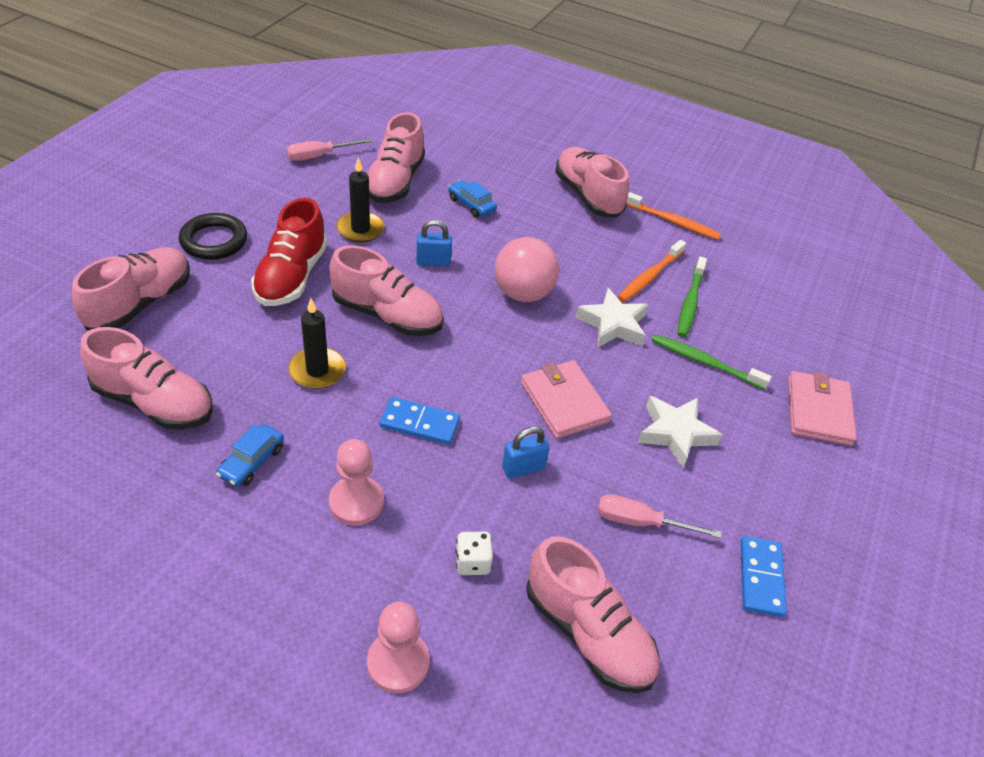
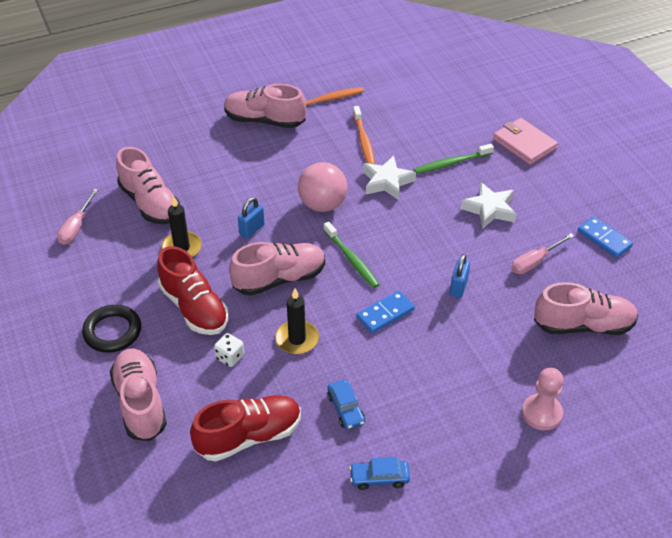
camera: 45 degrees left, 0 degrees up
pink shoe [80,327,213,430] -> red shoe [190,395,301,461]
pink pawn [329,439,384,526] -> none
blue car [448,180,497,218] -> blue car moved to [349,457,410,490]
white dice [455,532,493,575] -> white dice moved to [214,333,244,367]
pink wallet [521,360,612,439] -> none
green toothbrush [677,257,707,337] -> green toothbrush moved to [324,222,379,288]

